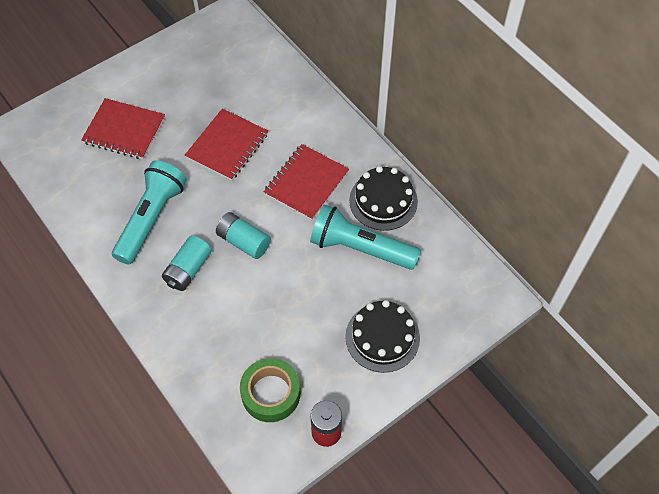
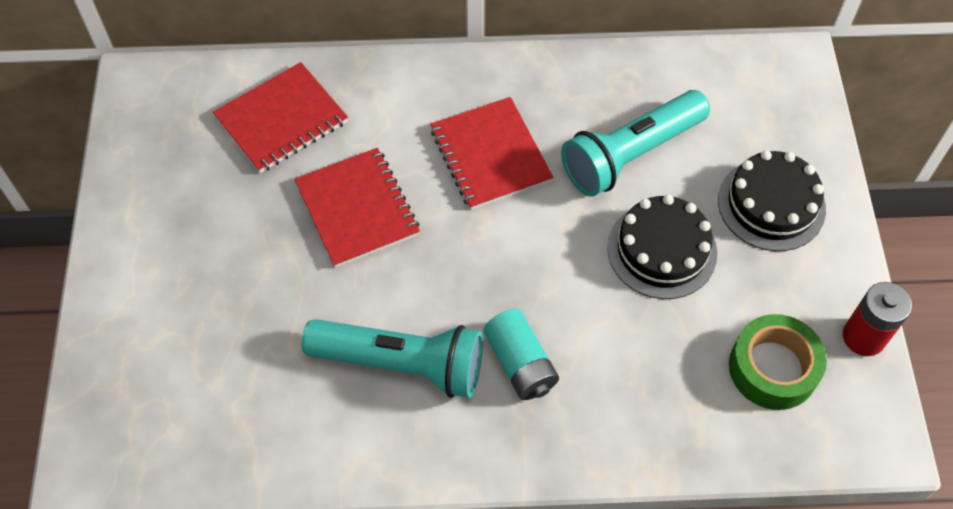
camera: 55 degrees left, 0 degrees up
red notebook [81,98,165,159] -> red notebook moved to [213,62,348,173]
turquoise flashlight [112,160,187,265] -> turquoise flashlight turned 135 degrees clockwise [302,319,483,398]
turquoise battery [216,212,271,259] -> none
black cake [349,166,418,231] -> black cake moved to [607,194,717,299]

